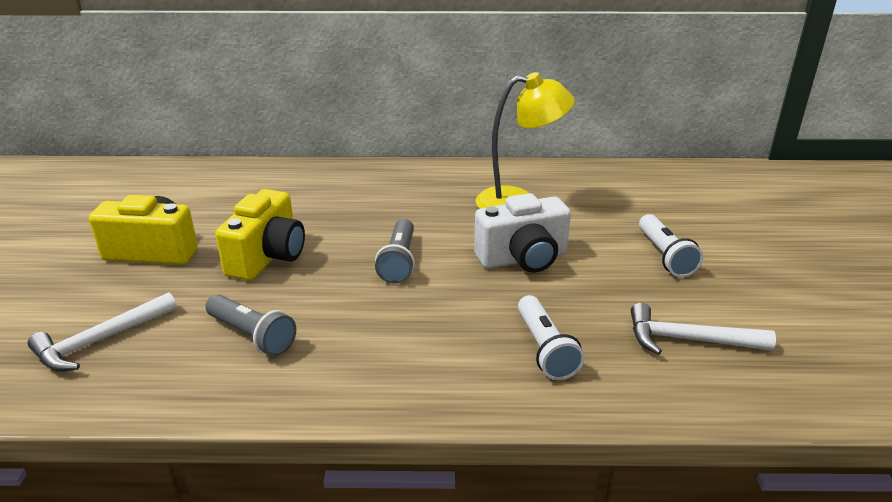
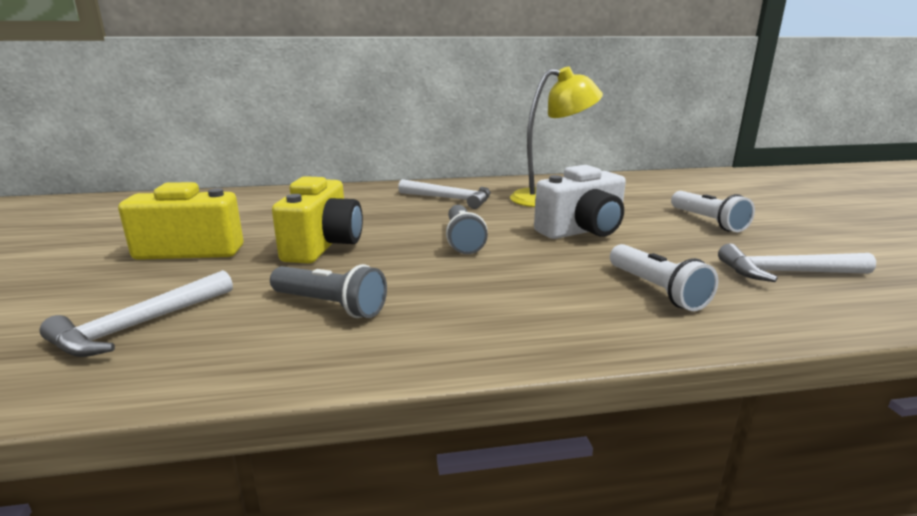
camera: 10 degrees left, 10 degrees down
none -> white hammer [398,179,491,209]

